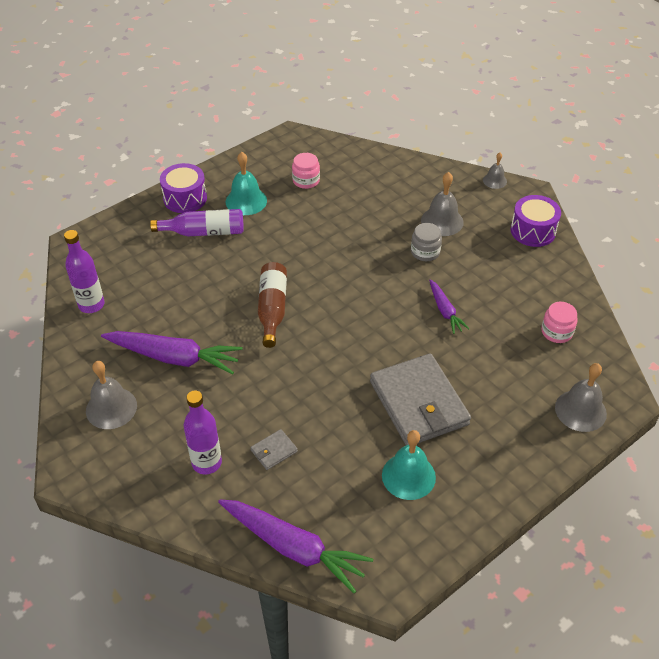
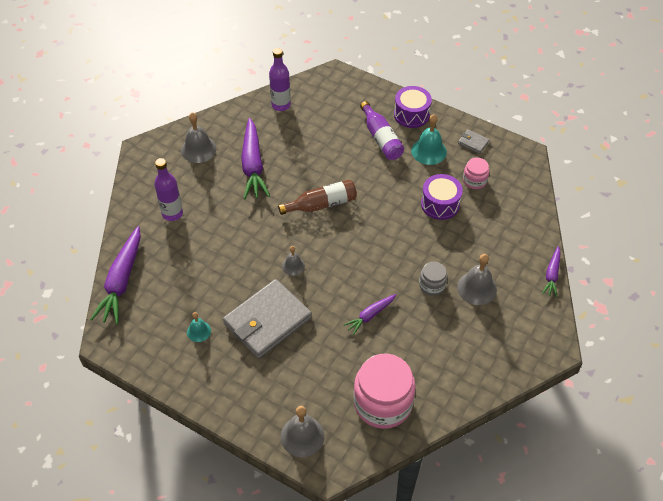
camera: 70 degrees right, 5 degrees up
grey wallet [250,429,298,470] -> grey wallet moved to [458,129,490,154]
turquoise bell [382,430,436,500] -> turquoise bell [187,312,211,342], size x0.59
grey bell [483,153,507,189] -> grey bell moved to [282,246,305,276]
purple drum [511,195,561,247] -> purple drum moved to [421,174,463,220]
pink jar [541,302,578,343] -> pink jar [353,354,416,429], size x2.04
none -> purple carrot [542,246,561,298]

